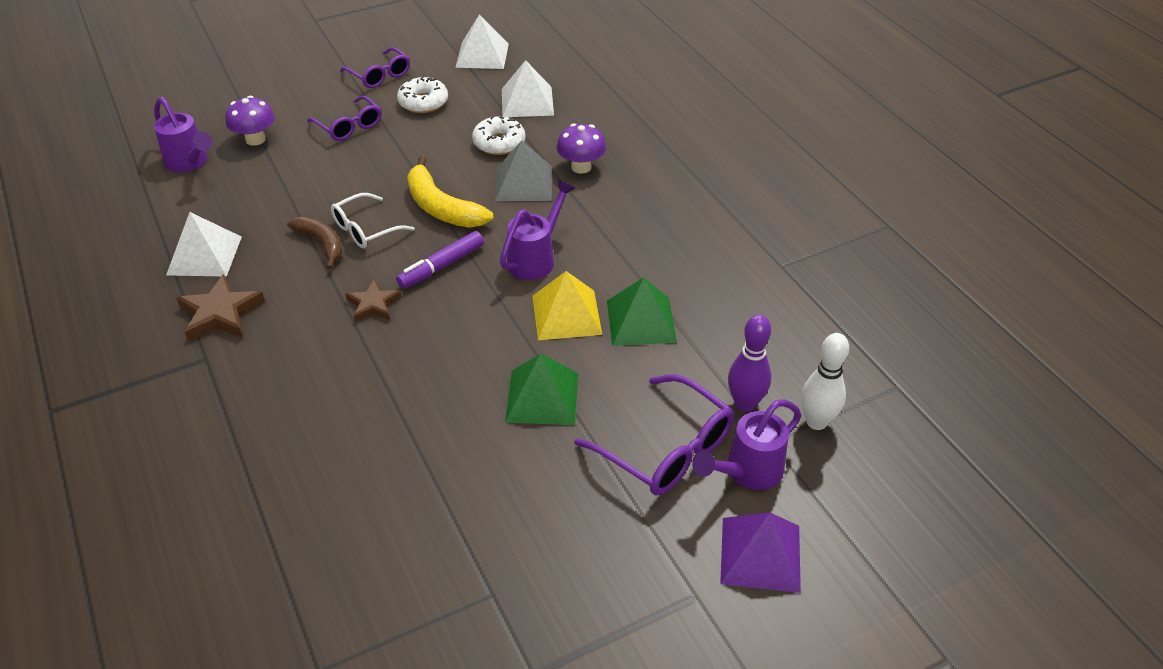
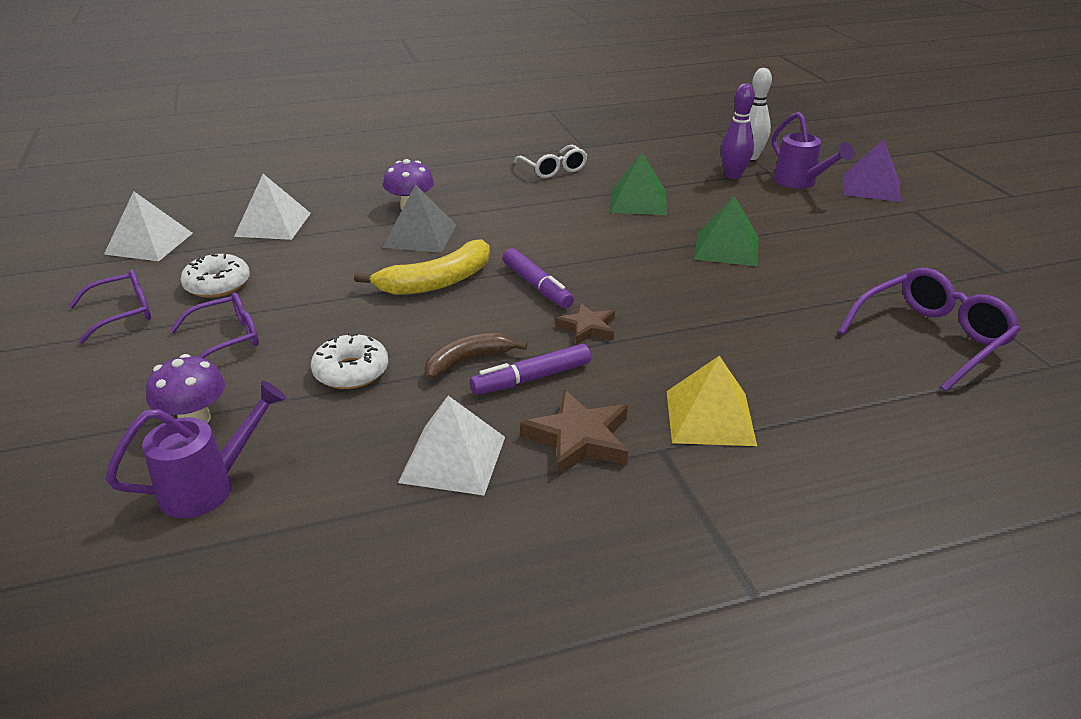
camera: 80 degrees left, 10 degrees down
white glasses [331,193,414,249] -> white glasses moved to [514,145,587,178]
white donut [472,116,525,155] -> white donut moved to [311,333,388,389]
purple watering can [500,180,576,280] -> none
yellow pyramid [532,271,602,340] -> yellow pyramid moved to [667,355,757,446]
purple glasses [574,374,734,496] -> purple glasses moved to [838,268,1020,392]
none -> purple marker [470,344,591,395]

